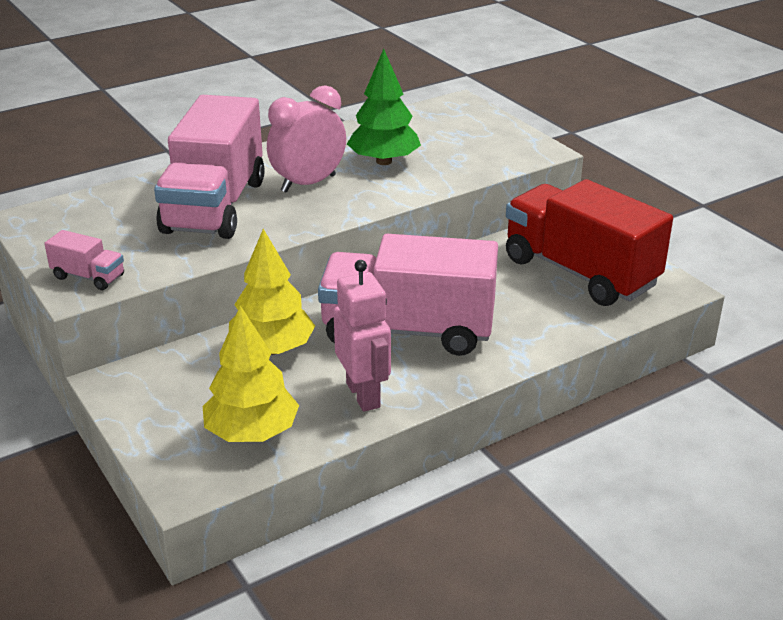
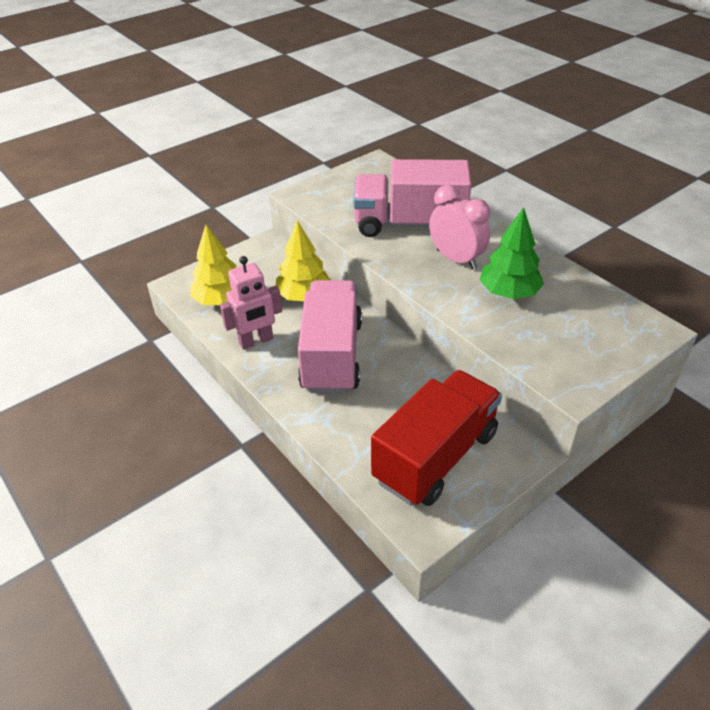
camera: 85 degrees right, 10 degrees up
pink truck [44,230,124,290] -> none

